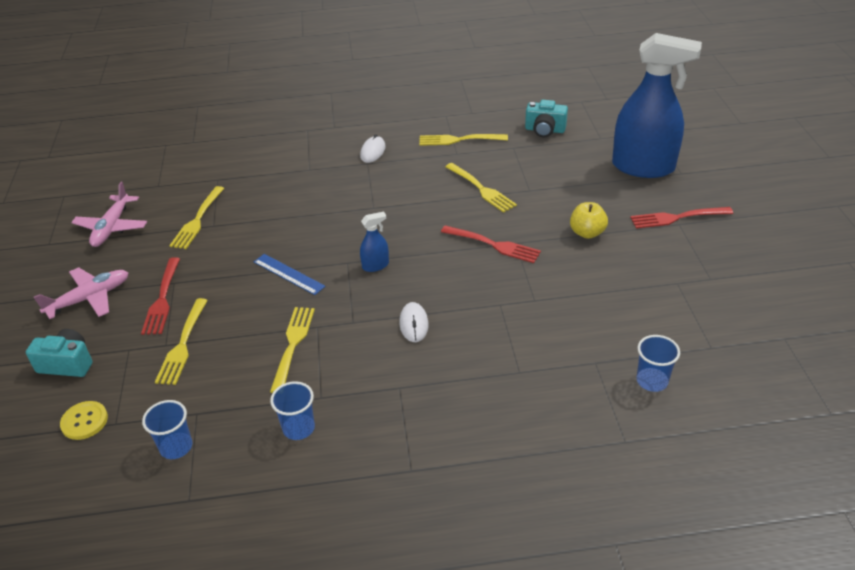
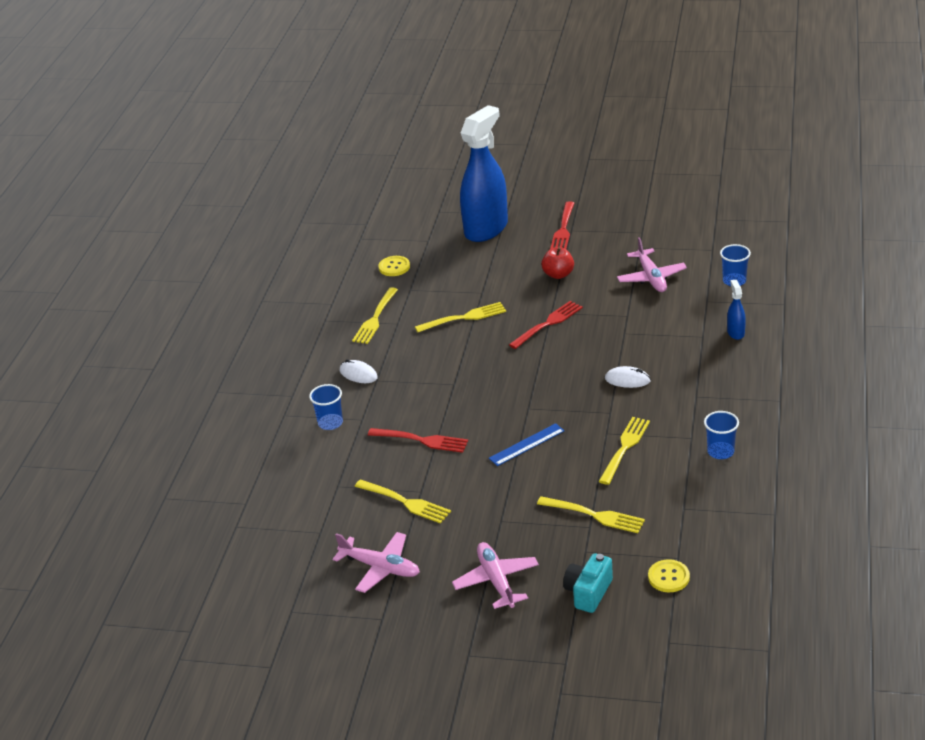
camera: 70 degrees left, 5 degrees down
red fork [141,257,180,335] -> red fork moved to [368,428,468,453]
blue cup [142,400,192,459] -> blue cup moved to [309,384,343,430]
yellow fork [270,307,315,393] -> yellow fork turned 90 degrees clockwise [599,417,650,485]
blue spray bottle [360,212,389,272] -> blue spray bottle moved to [727,280,746,340]
turquoise camera [525,100,568,137] -> yellow button [378,256,410,276]
yellow apple [570,202,608,239] -> red apple [541,247,574,279]
none -> pink plane [617,237,687,292]

